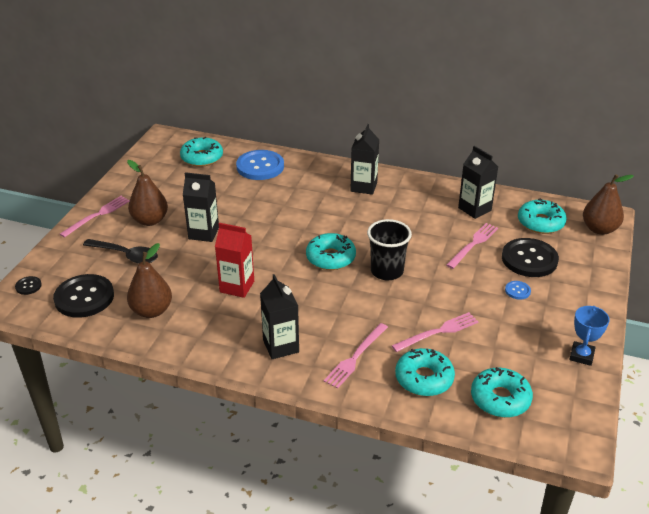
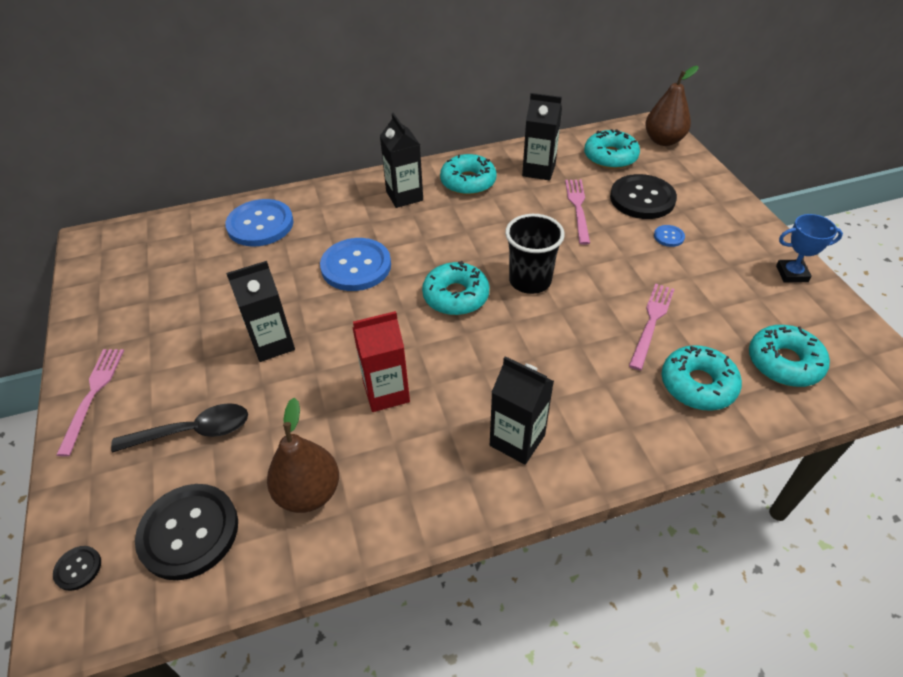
camera: 35 degrees left, 10 degrees up
brown pear [127,160,168,226] -> none
turquoise donut [180,137,223,167] -> turquoise donut moved to [440,154,496,195]
pink fork [324,323,388,389] -> none
blue trophy [569,306,610,366] -> blue trophy turned 75 degrees counterclockwise [776,214,843,283]
none -> blue button [320,238,391,291]

